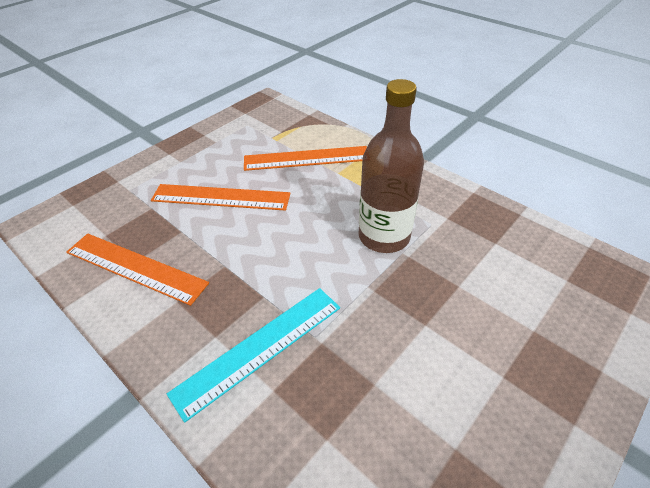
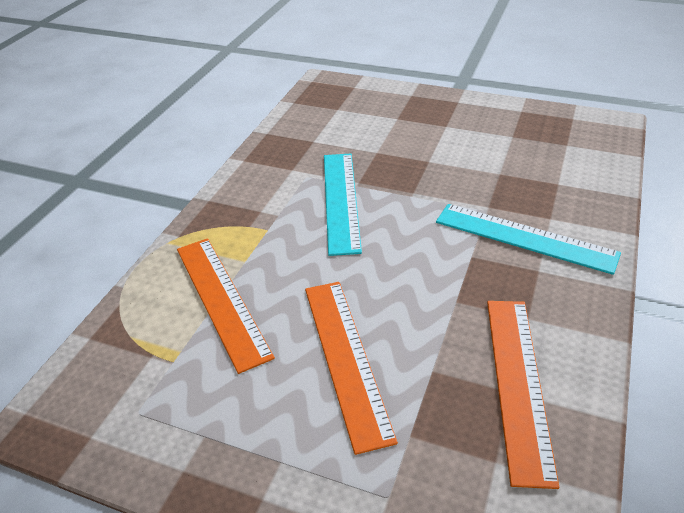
camera: 110 degrees left, 5 degrees down
brown bottle [359,79,424,253] -> turquoise ruler [324,154,362,256]

